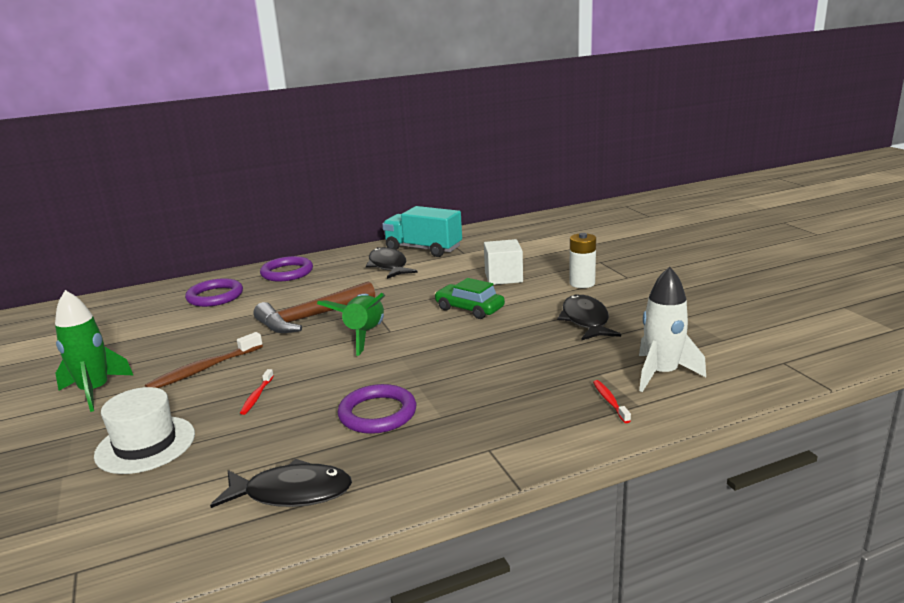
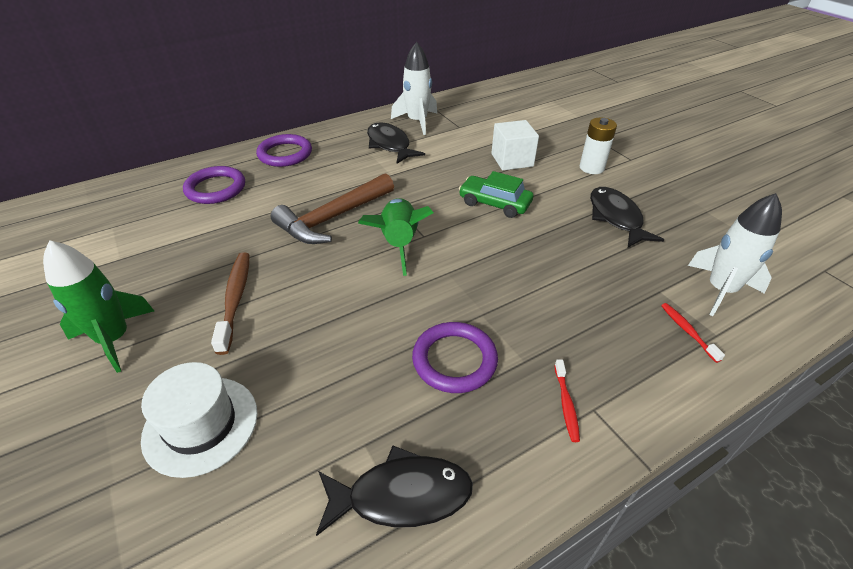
camera: 10 degrees left, 20 degrees up
brown toothbrush [145,332,263,388] -> brown toothbrush turned 135 degrees clockwise [211,252,249,355]
red toothbrush [240,369,274,415] -> red toothbrush moved to [554,359,580,442]
turquoise truck [382,206,462,257] -> white rocket [391,42,437,135]

